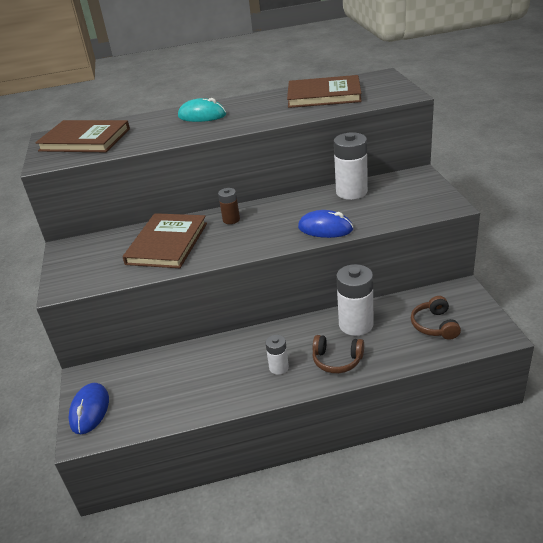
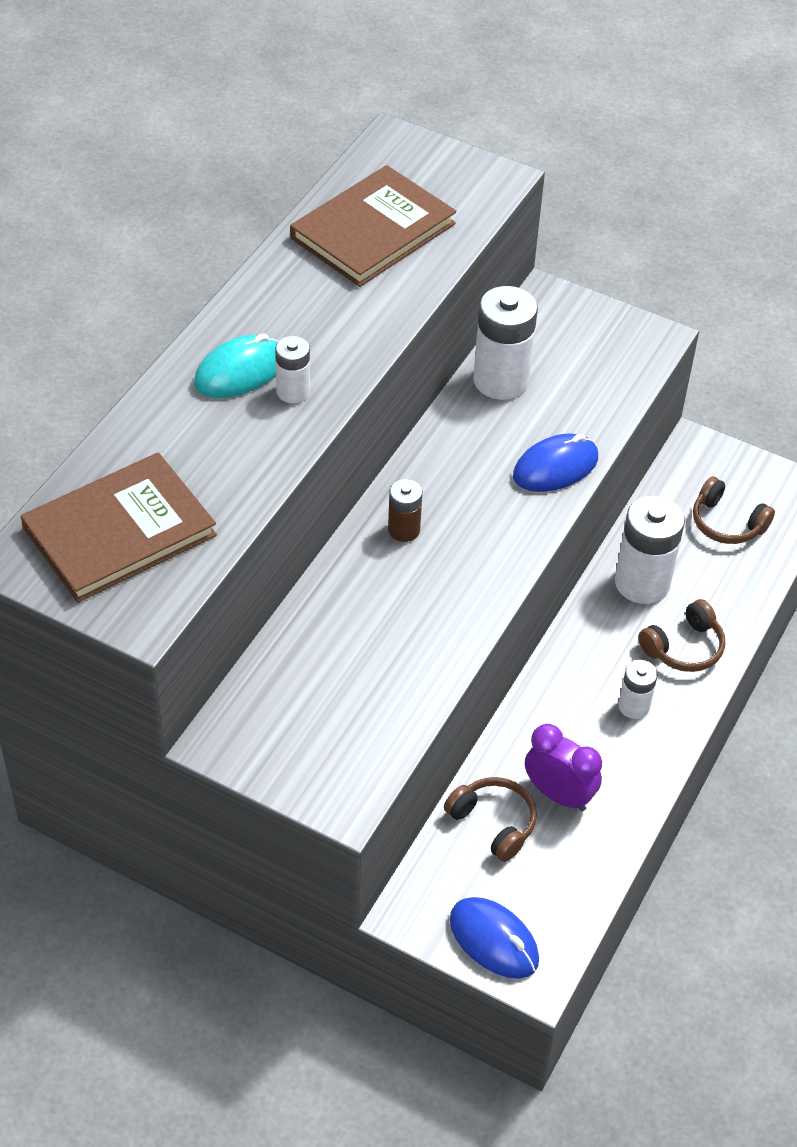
camera: 55 degrees left, 15 degrees up
brown book [123,213,207,268] -> none
none -> white battery [275,336,310,403]
none -> brown headphones [444,777,537,862]
none -> purple clock [525,724,602,811]

